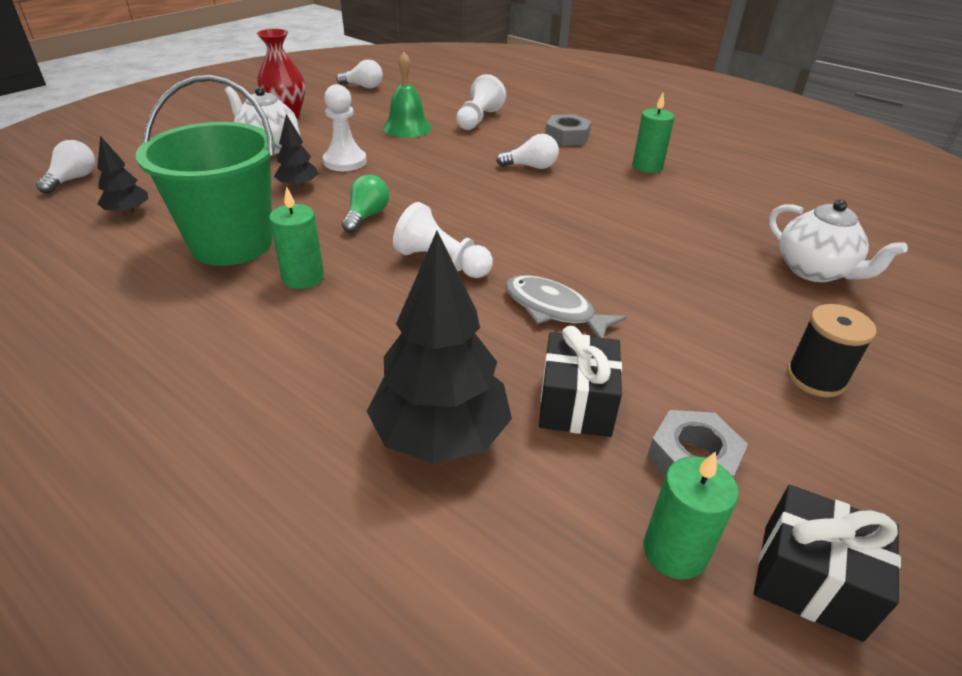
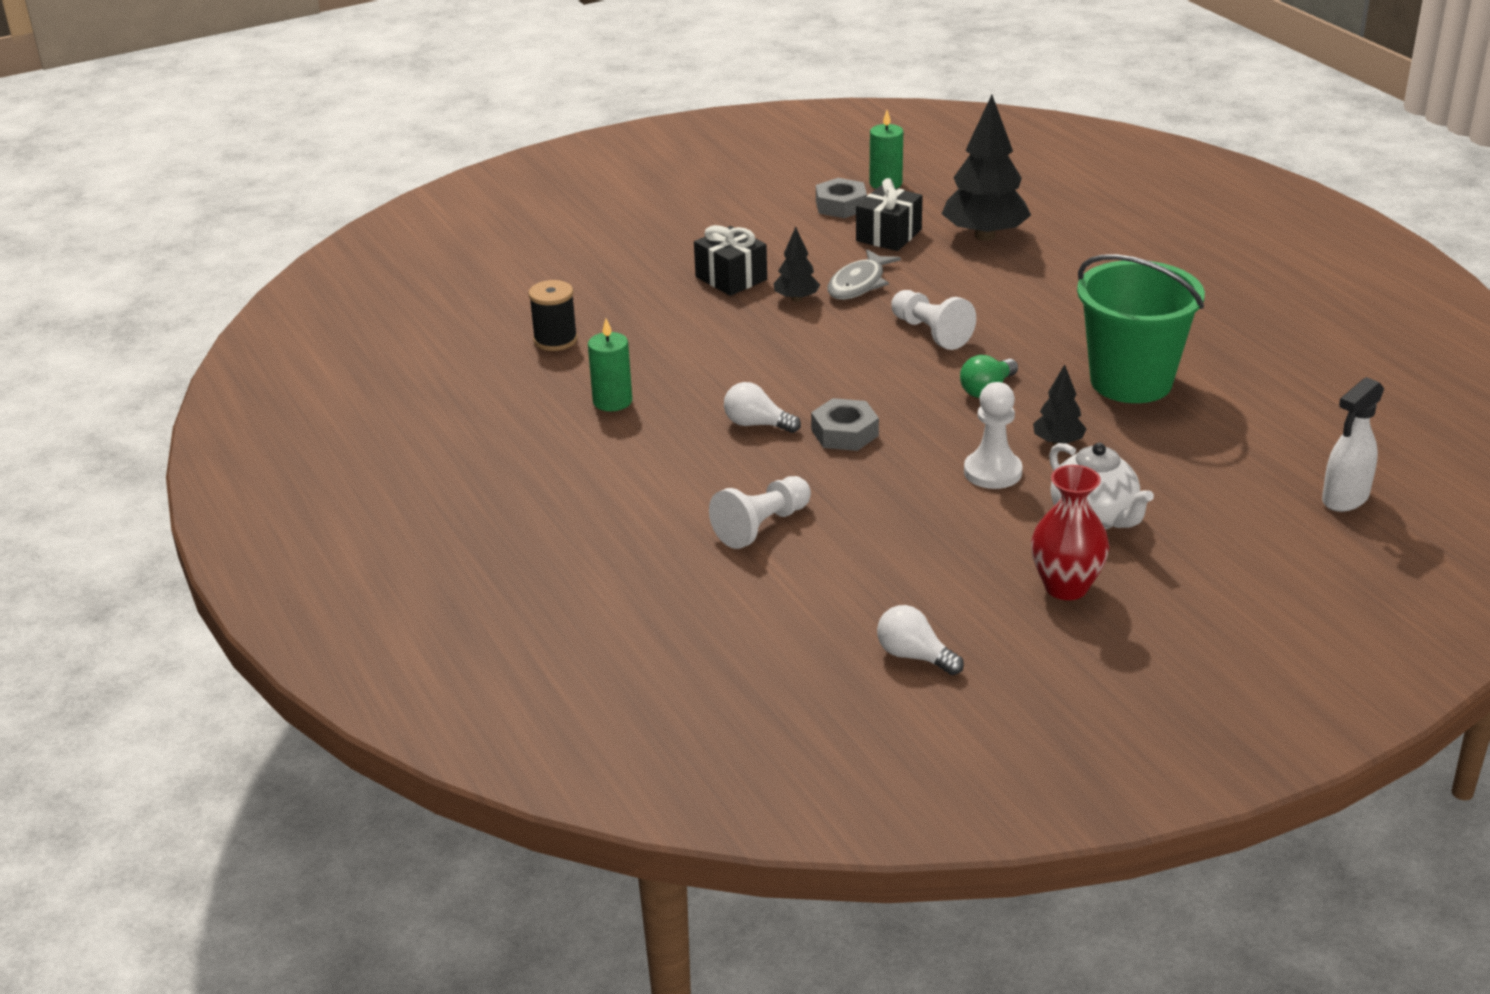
camera: 155 degrees left, 5 degrees down
white light bulb [36,140,95,194] -> white spray bottle [1322,377,1384,512]
black tree [97,136,149,215] -> black tree moved to [774,227,820,302]
green candle [269,186,324,289] -> none
green bell [383,52,432,138] -> none
grey fish [505,275,627,338] -> grey fish turned 60 degrees clockwise [827,249,901,300]
grey nut [545,114,592,146] -> grey nut moved to [811,398,879,451]
black gift [754,485,901,642] -> black gift moved to [694,225,767,296]
white teapot [769,199,908,282] -> none
black spool [787,304,877,397] -> black spool moved to [528,280,578,351]

